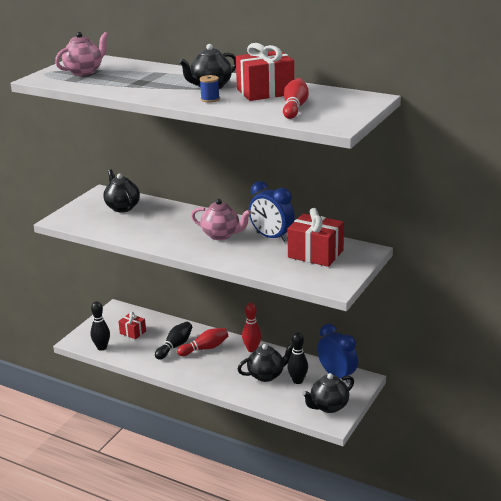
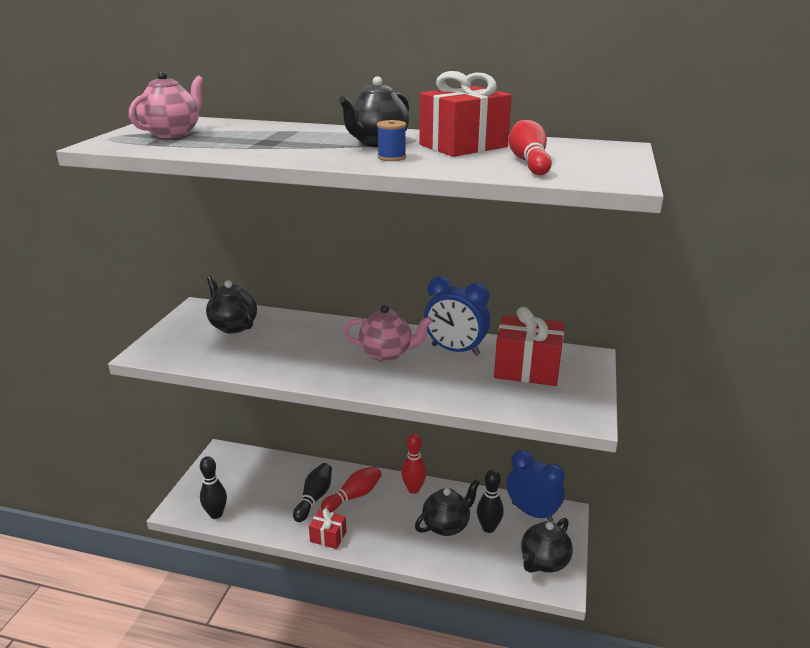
camera: 15 degrees left, 0 degrees up
red gift [118,312,146,339] -> red gift moved to [309,508,346,549]

